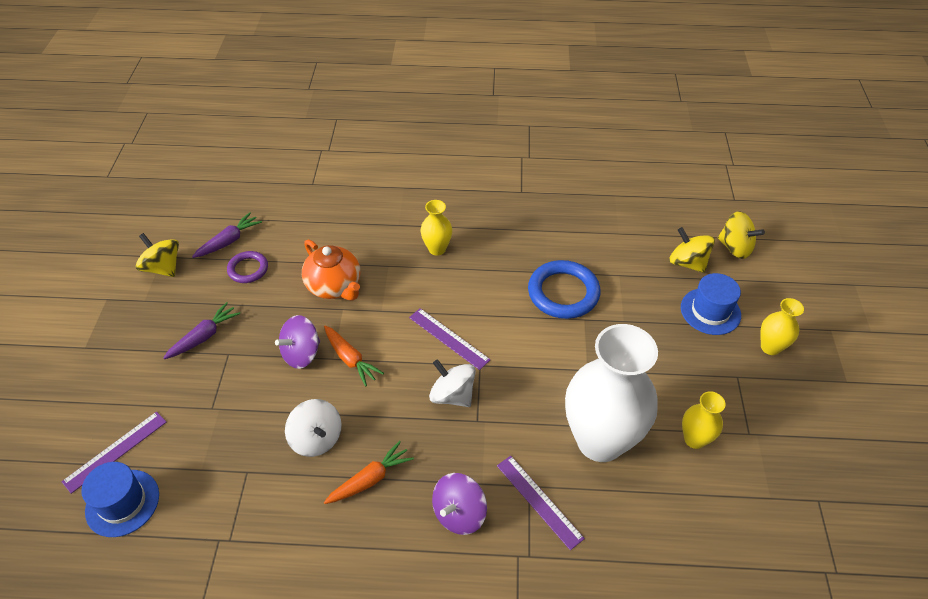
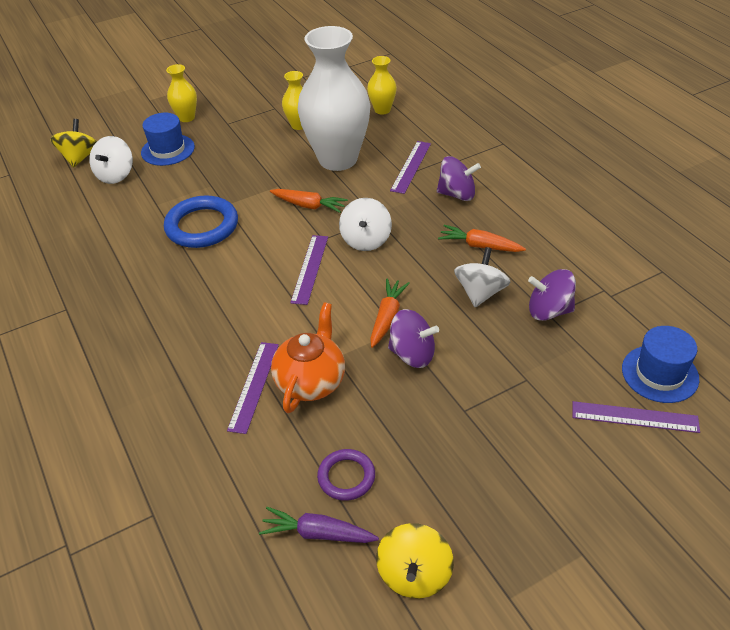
camera: 120 degrees left, 5 degrees down
purple carrot [163,302,240,359] -> none
yellow vase [421,200,453,256] -> yellow vase moved to [367,56,397,115]
yellow spinning top [669,227,715,273] -> white spinning top [89,136,133,184]
none -> purple ruler [227,342,279,434]
none -> orange carrot [270,189,348,213]
none -> purple spinning top [528,269,576,321]

